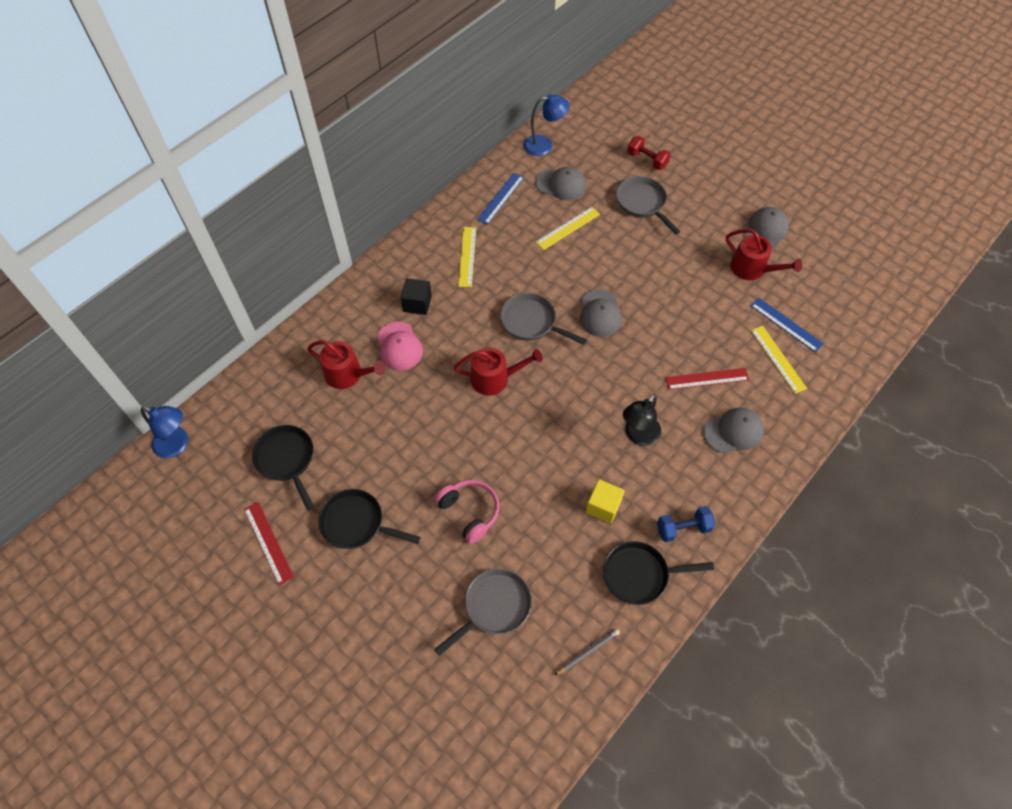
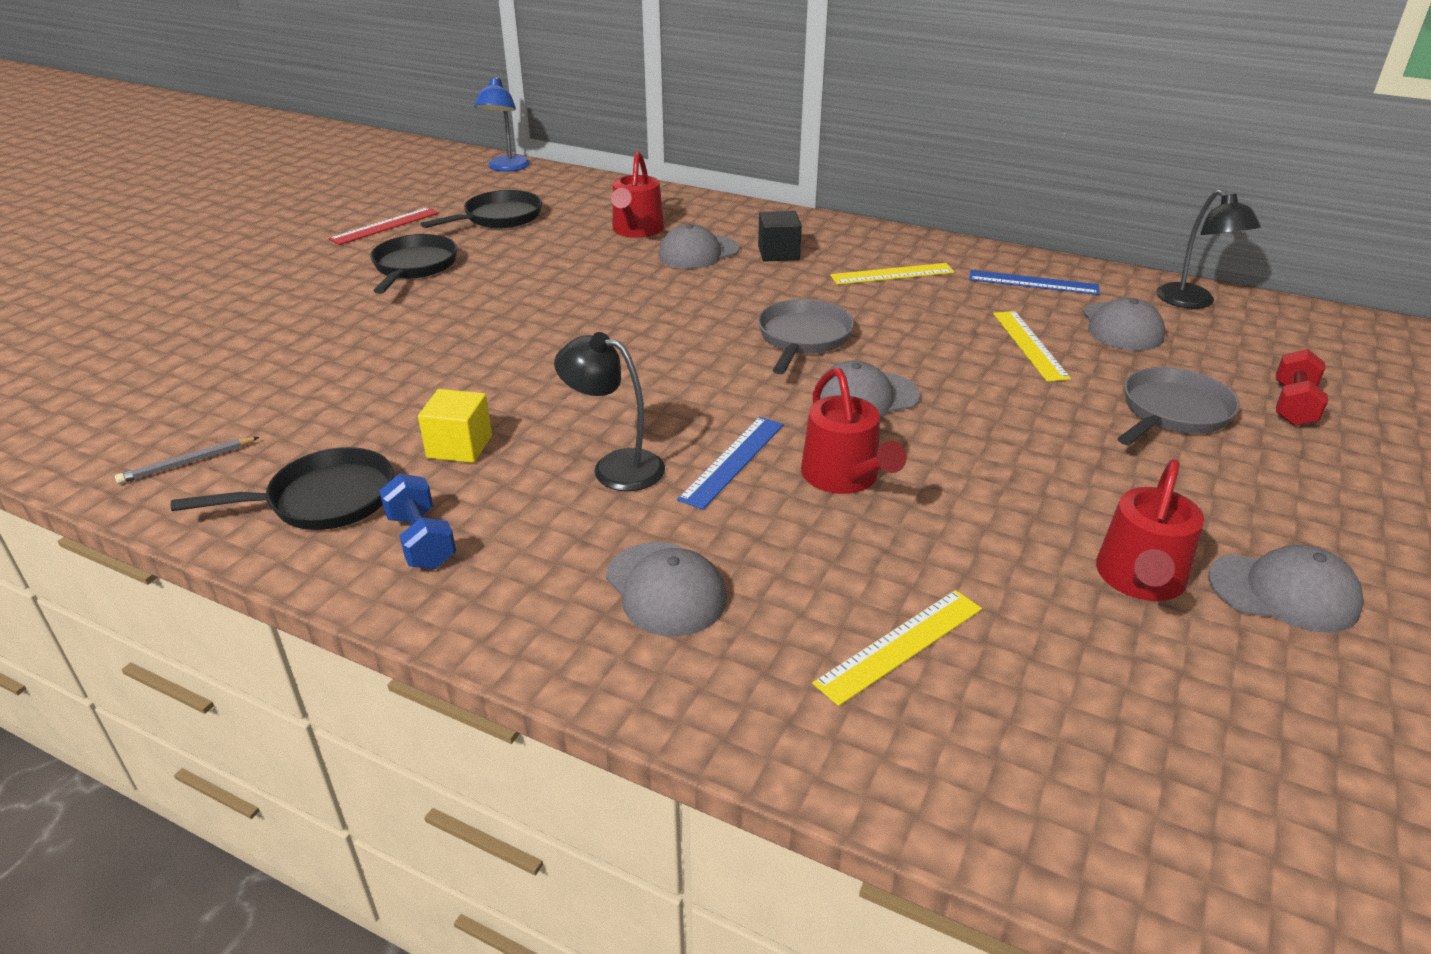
camera: 75 degrees right, 25 degrees down
pink cap [377,322,423,370] -> grey cap [658,224,739,269]
pink headphones [434,480,499,544] -> none
grey pan [434,568,532,656] -> none
red watering can [454,347,543,395] -> red watering can moved to [801,368,907,494]
blue lamp [523,94,569,156] -> black lamp [1157,189,1261,309]
yellow ruler [536,207,600,250] -> yellow ruler turned 45 degrees clockwise [993,311,1071,382]
grey pencil [555,629,620,675] -> grey pencil turned 105 degrees clockwise [115,437,259,484]
black pan [603,541,714,605] -> black pan turned 90 degrees clockwise [171,447,394,530]
red ruler [665,368,749,390] -> none
blue ruler [751,298,824,352] -> blue ruler moved to [677,417,784,510]

